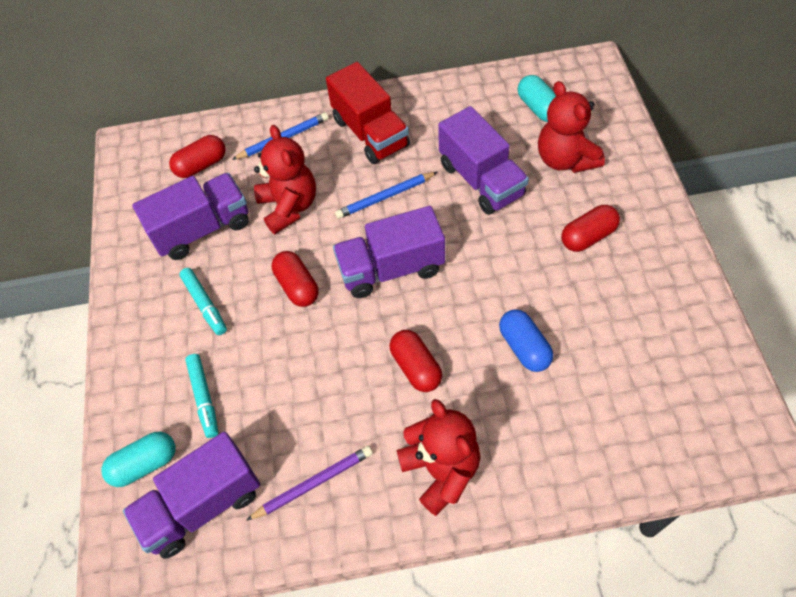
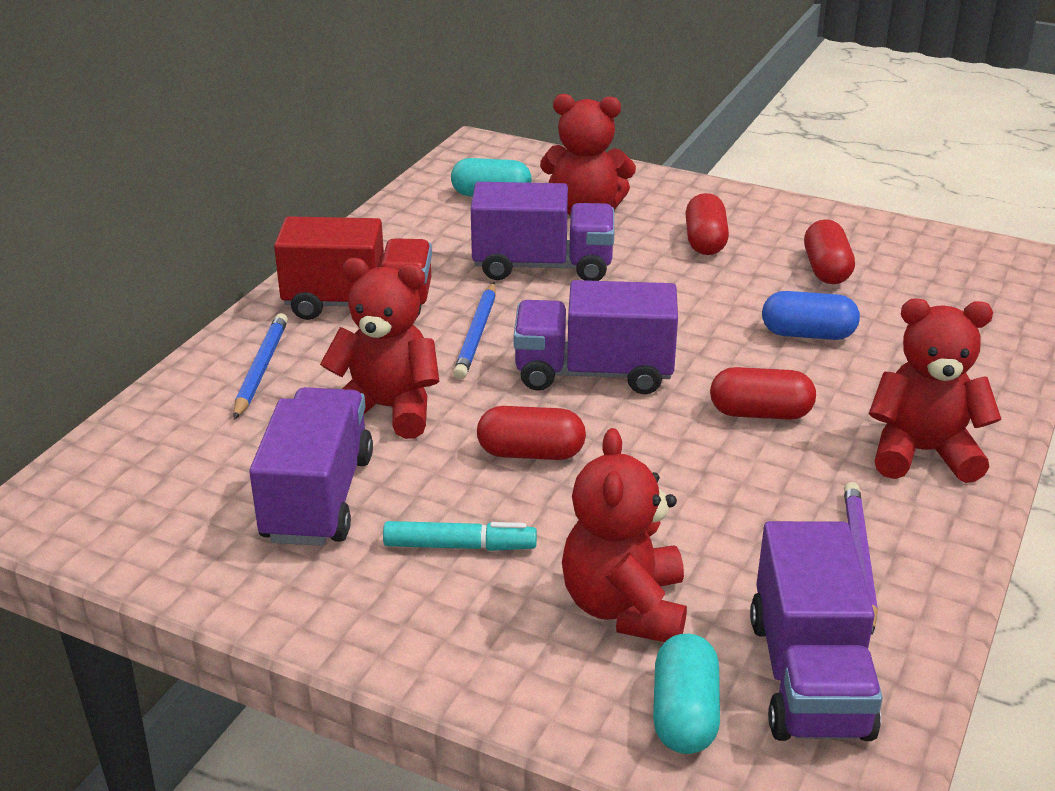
camera: 60 degrees left, 25 degrees down
red capsule [169,135,226,178] -> red capsule moved to [804,219,855,284]
turquoise marker [185,354,218,438] -> red teddy bear [562,428,687,642]
purple truck [333,206,445,298] -> purple truck turned 75 degrees clockwise [514,280,678,394]

